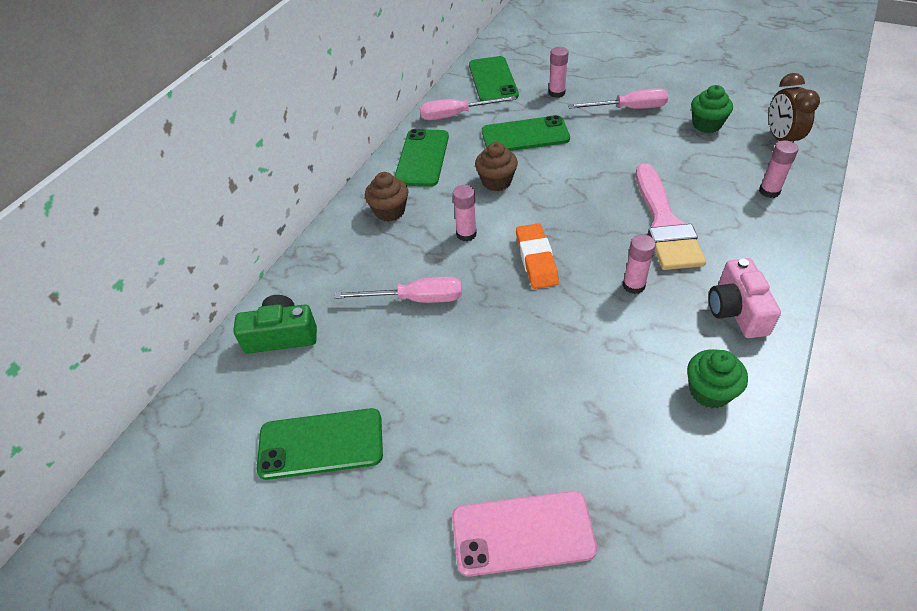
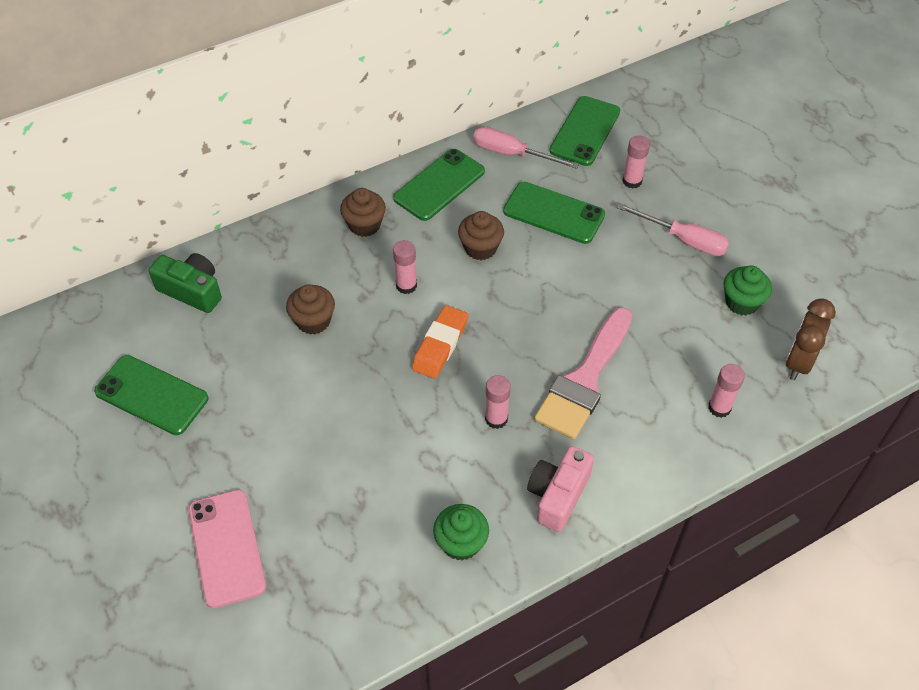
camera: 30 degrees right, 5 degrees up
pink screwdriver [334,277,462,303] -> brown cupcake [286,284,335,335]
pink phone [452,491,597,577] -> pink phone turned 45 degrees clockwise [188,489,266,608]

